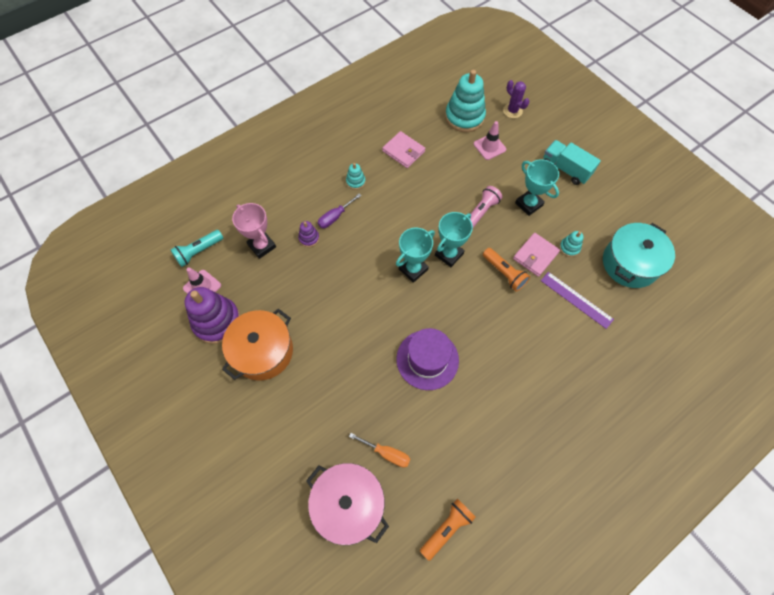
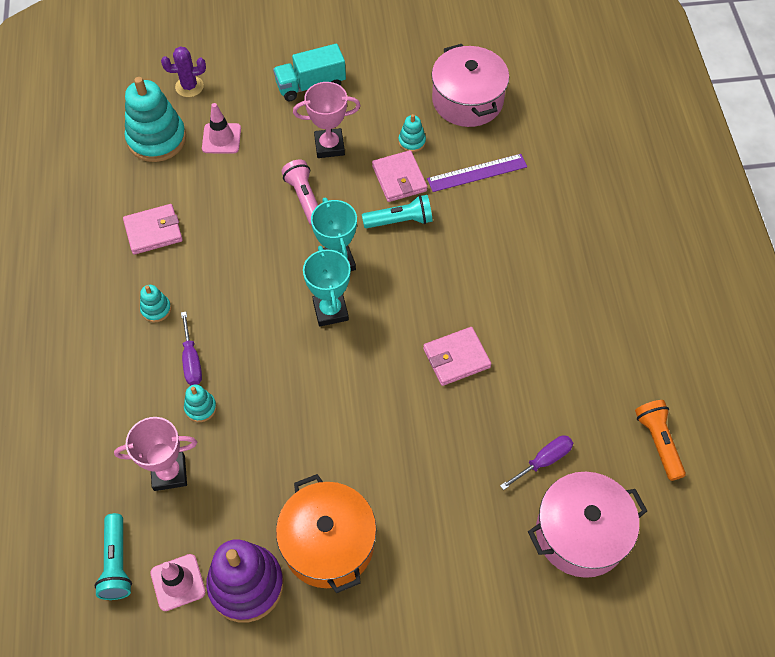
camera: 60 degrees left, 5 degrees down
purple stacking toy [298,221,319,247] -> turquoise stacking toy [184,385,217,422]
orange screwdriver [349,433,411,467] -> purple screwdriver [500,435,573,490]
purple hat [396,328,459,390] -> pink wallet [423,327,491,386]
orange flashlight [483,248,530,292] -> turquoise flashlight [362,195,433,228]
turquoise trophy [515,159,559,216] -> pink trophy [293,82,360,158]
turquoise pot [603,223,675,288] -> pink pot [431,44,509,127]

